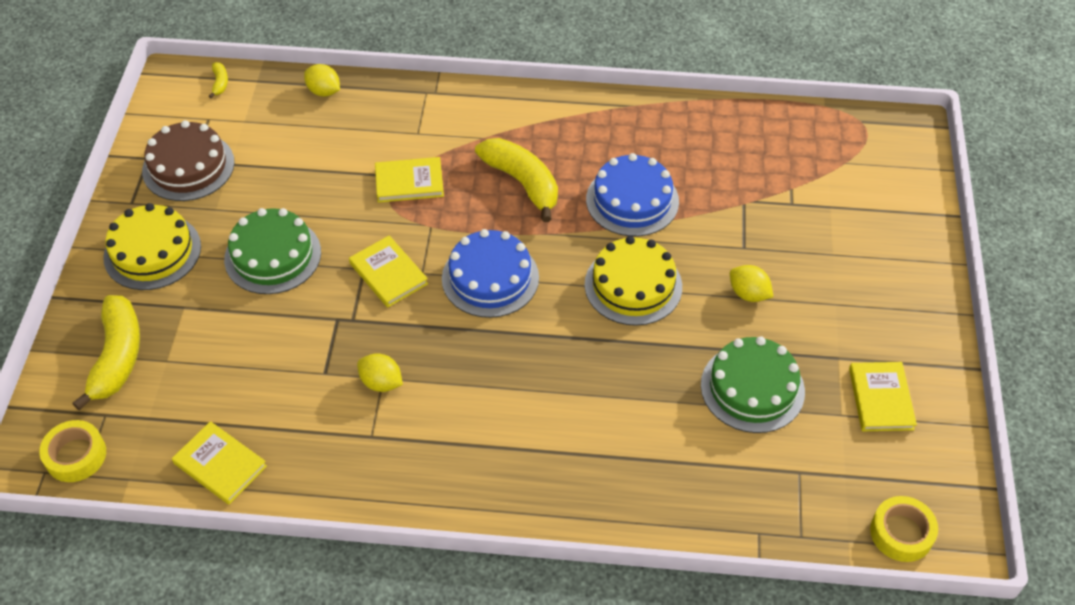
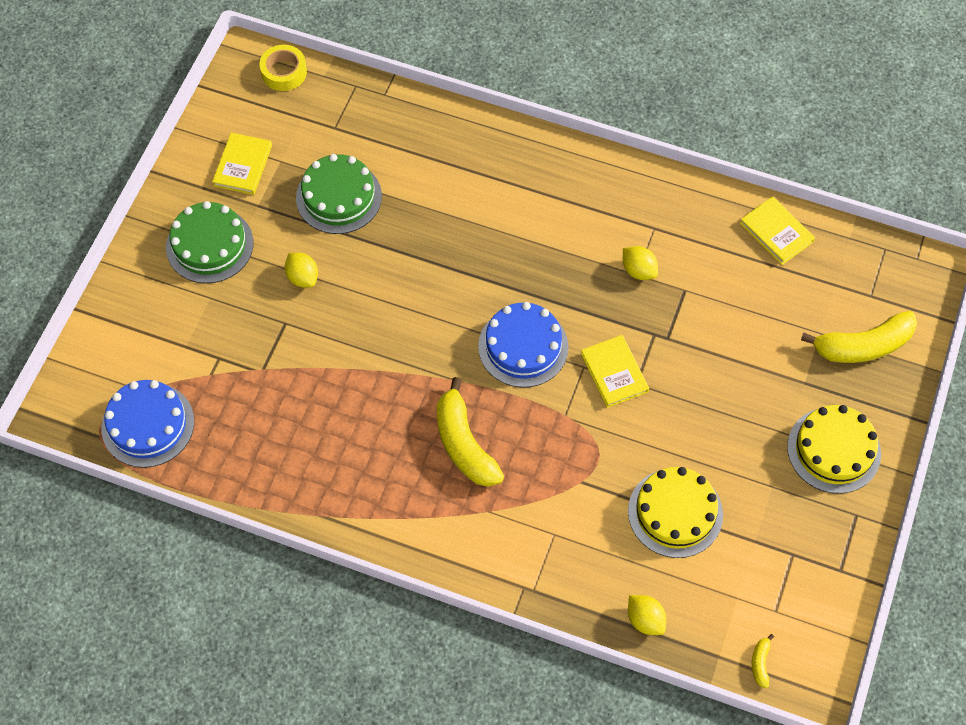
camera: 165 degrees left, 10 degrees up
yellow tape [39,420,106,482] -> none
yellow banana [72,295,140,411] -> yellow banana turned 120 degrees counterclockwise [801,311,917,363]
brown cake [142,120,235,201] -> none
green cake [224,208,321,294] -> green cake moved to [166,201,253,283]
yellow book [375,157,444,203] -> none
yellow cake [585,236,682,326] -> yellow cake moved to [628,467,723,558]
blue cake [586,153,679,236] -> blue cake moved to [101,380,194,468]

